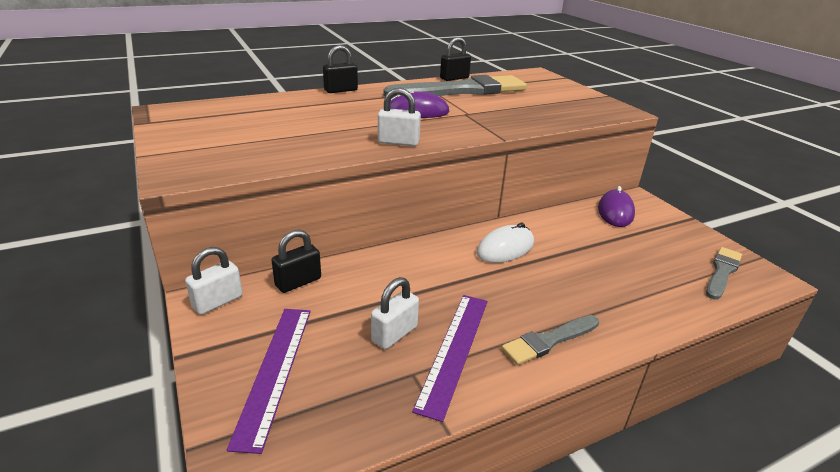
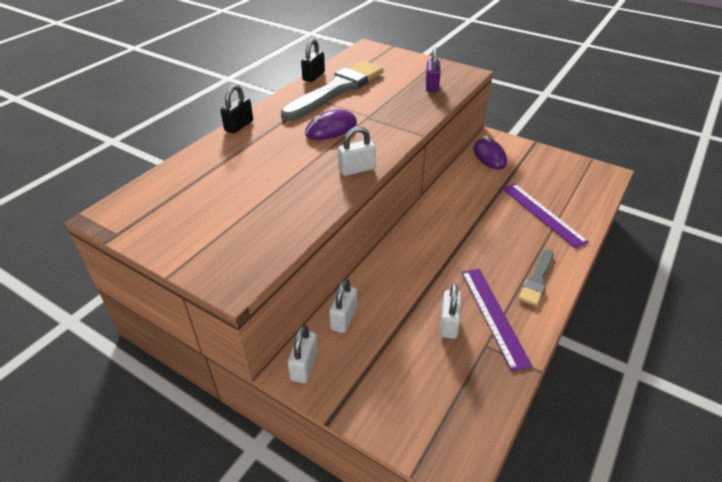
camera: 30 degrees left, 10 degrees up
purple ruler [227,309,311,454] -> purple ruler moved to [502,184,589,248]
black padlock [271,230,321,293] -> white padlock [329,279,357,333]
white mouse [476,223,534,263] -> none
grey brush [706,247,742,300] -> none
none -> purple padlock [426,47,441,92]

